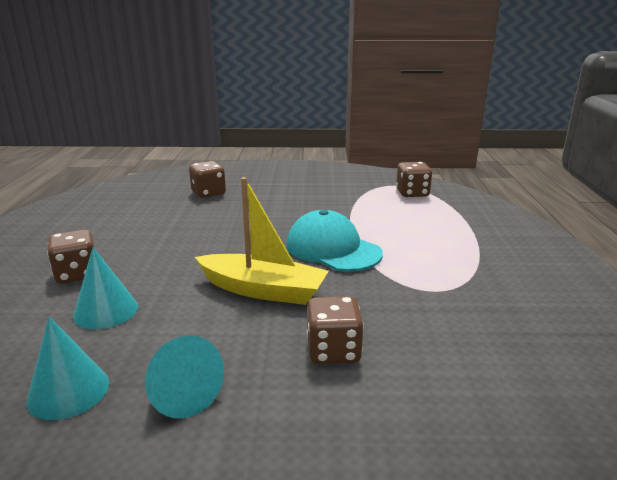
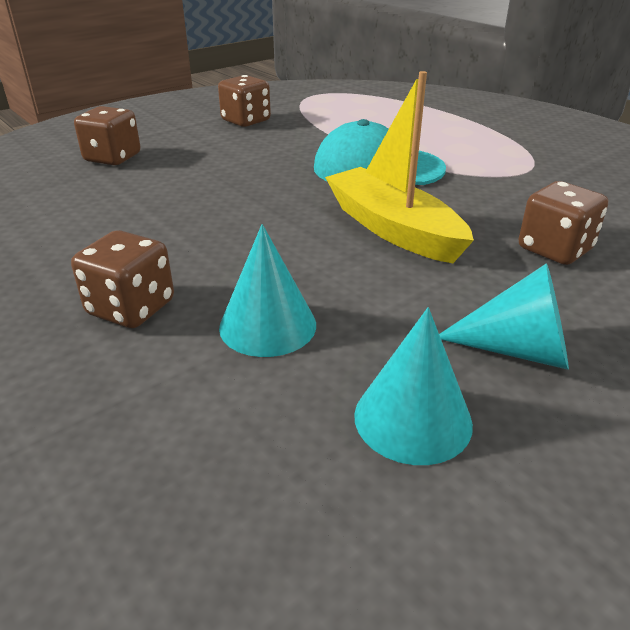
camera: 40 degrees left, 10 degrees up
yellow boat [195,177,329,305] -> yellow boat turned 105 degrees counterclockwise [325,71,474,263]
brown dice [396,162,432,197] -> brown dice moved to [218,75,271,127]

